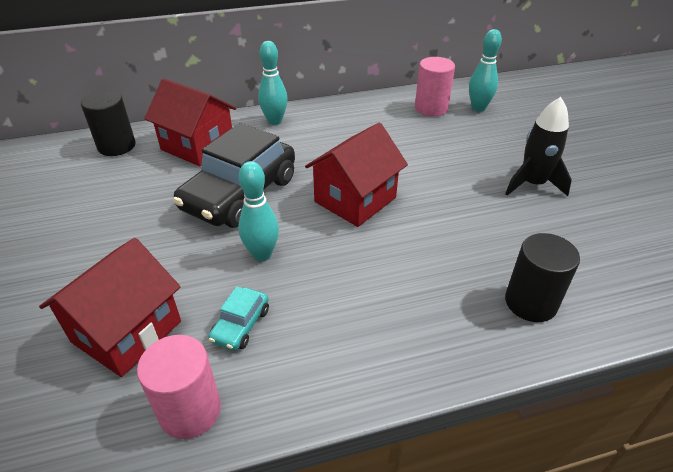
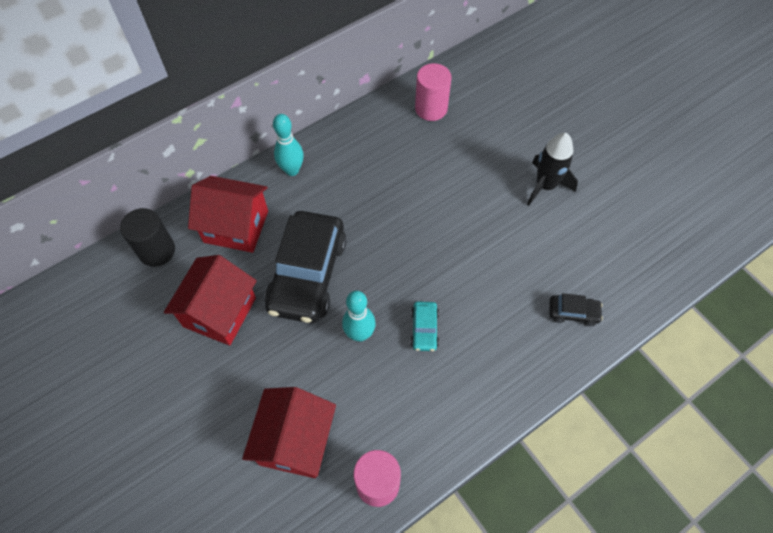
camera: 20 degrees left, 20 degrees up
turquoise car [208,286,269,351] -> turquoise car moved to [411,301,439,351]
red house [305,122,408,227] -> red house moved to [164,255,257,346]
turquoise bowling pin [469,29,502,112] -> none
black cylinder [505,233,580,322] -> black car [549,293,603,326]

